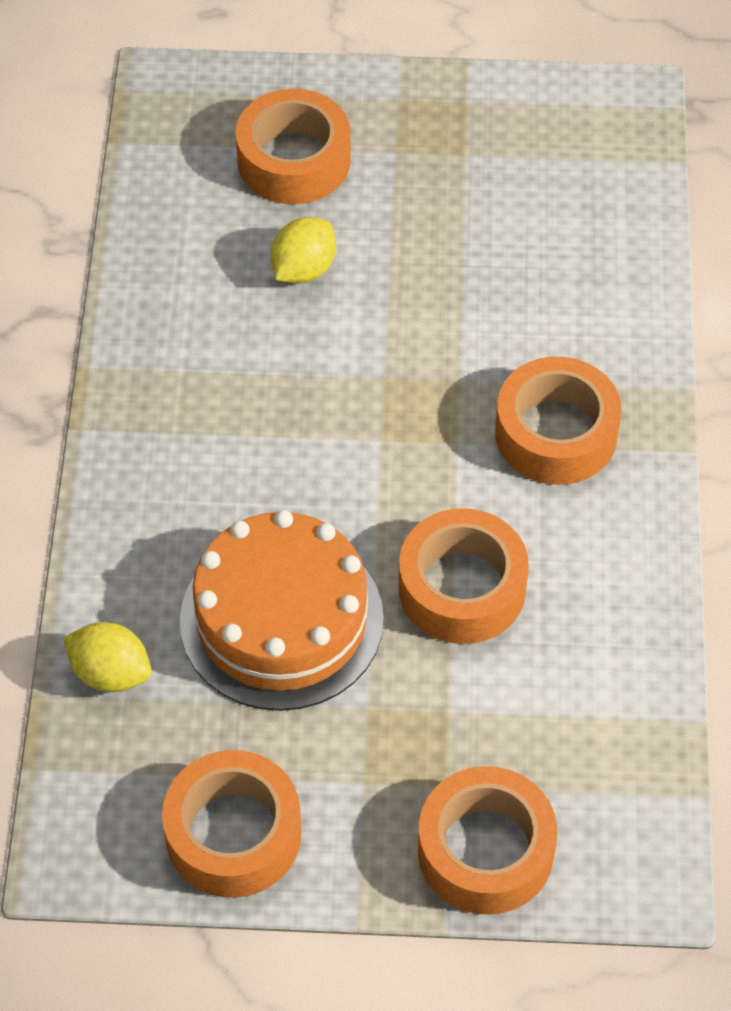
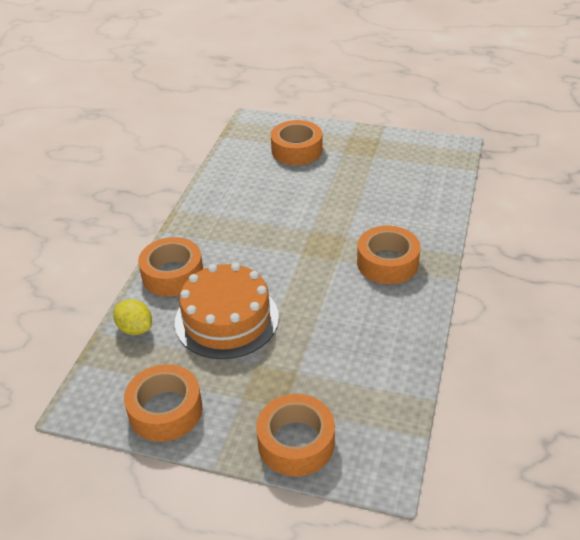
camera: 15 degrees right, 15 degrees down
yellow lemon [271,217,336,284] -> none
orange tape [399,508,529,644] -> orange tape moved to [138,237,203,297]

